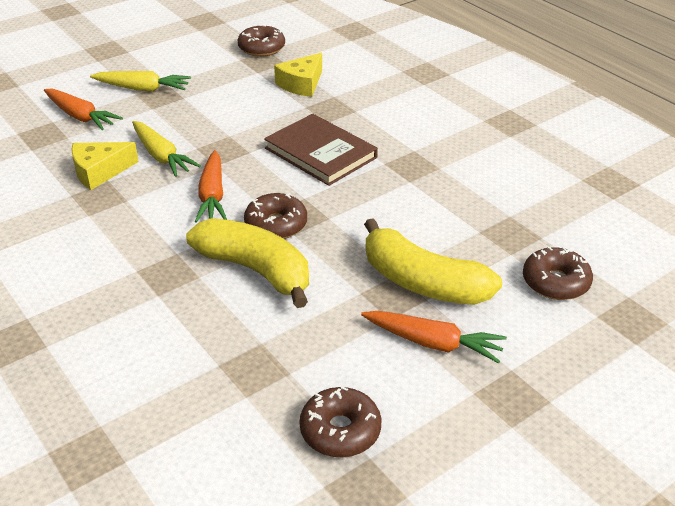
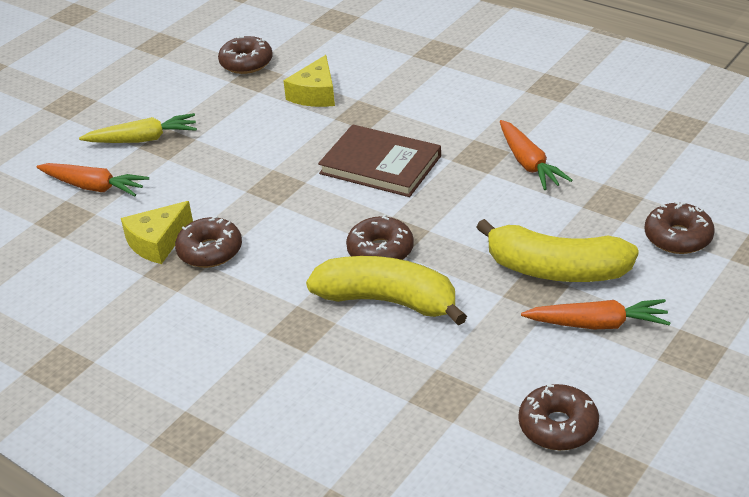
camera: 15 degrees left, 0 degrees up
yellow carrot [132,121,201,177] -> none
orange carrot [195,150,227,223] -> orange carrot moved to [500,120,572,190]
none -> brown donut [175,216,242,268]

